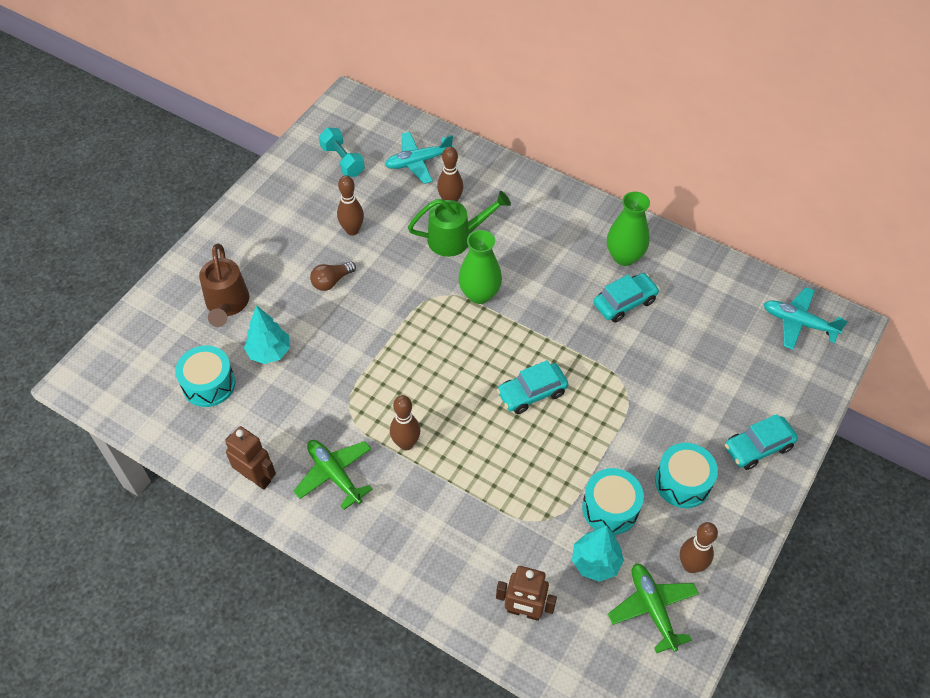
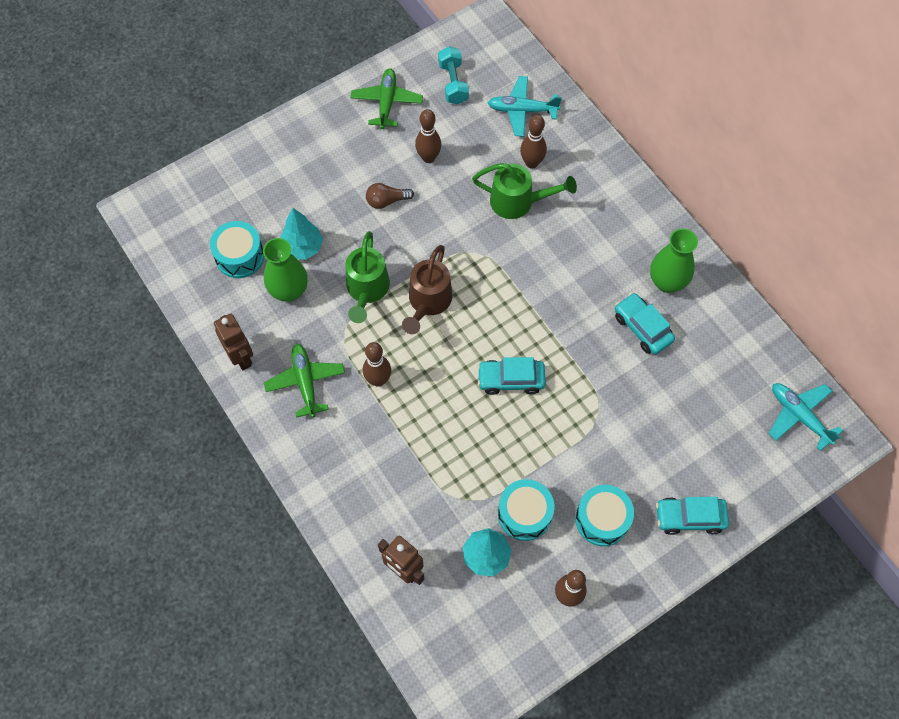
camera: 25 degrees right, 10 degrees up
brown watering can [199,244,249,327] -> brown watering can moved to [402,245,453,334]
green vase [458,230,502,304] -> green vase moved to [263,238,308,302]
turquoise car [594,273,660,322] -> turquoise car turned 120 degrees counterclockwise [615,293,675,355]
green plane [608,563,699,653] -> green plane moved to [350,68,423,129]
none -> green watering can [345,231,390,323]

